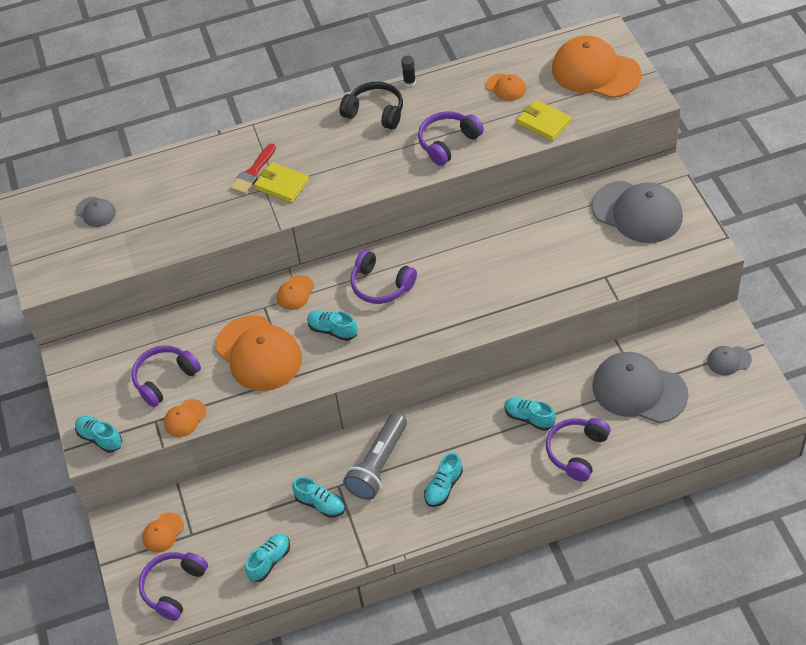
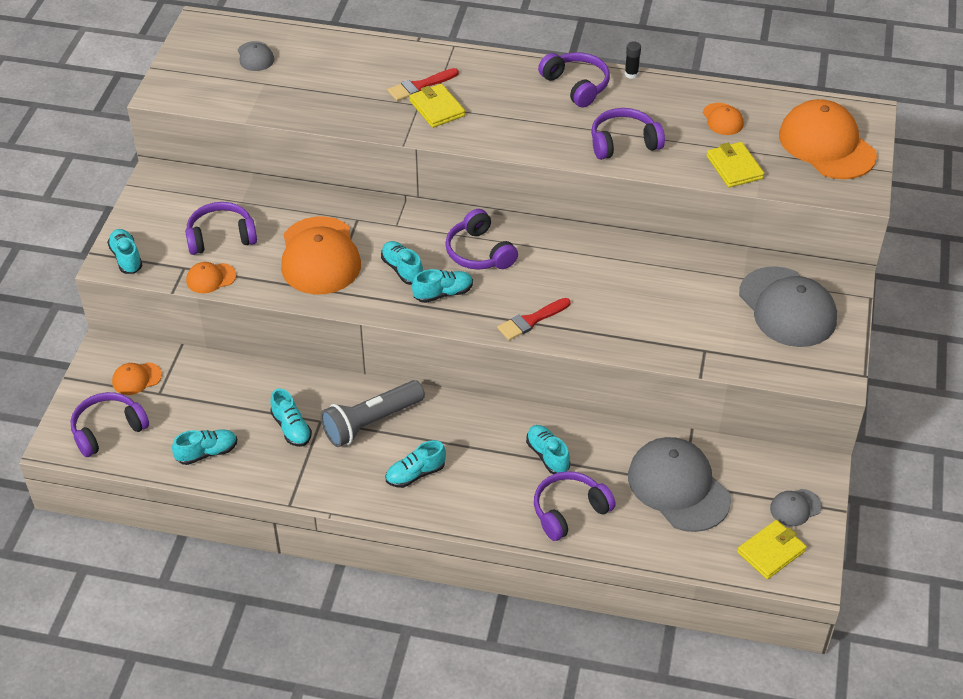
camera: 25 degrees right, 5 degrees down
orange cap [277,275,314,310] -> none
black headphones [340,82,403,130] -> purple headphones [538,52,610,108]
grey cap [707,346,752,375] -> grey cap turned 45 degrees counterclockwise [770,489,822,526]
none -> turquoise shoe [412,269,473,303]
none -> red brush [497,298,571,340]
none -> yellow wallet [737,520,807,579]

